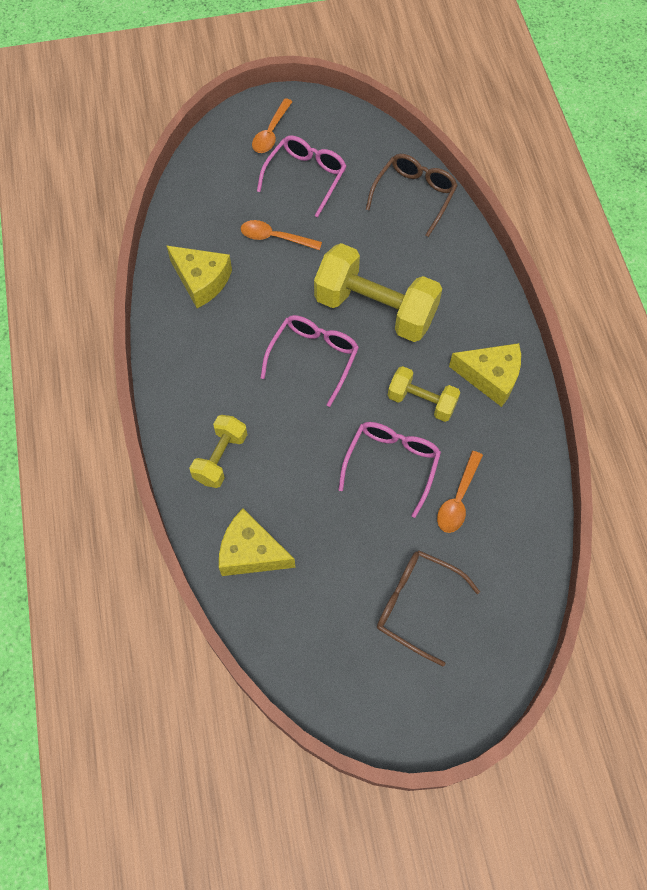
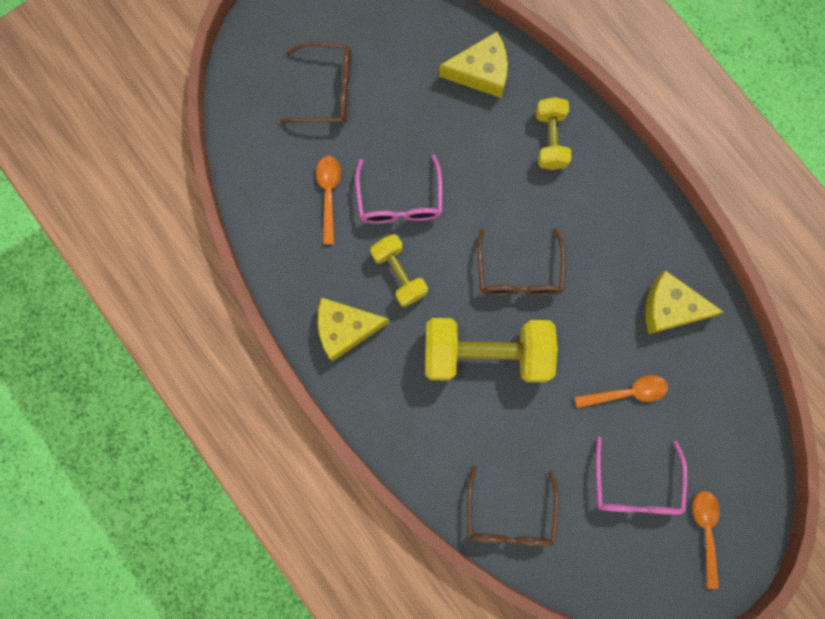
camera: 155 degrees right, 15 degrees up
pink glasses [261,315,359,407] -> brown glasses [477,228,566,296]
yellow dumbbell [388,366,461,422] -> yellow dumbbell turned 60 degrees clockwise [370,234,428,307]

